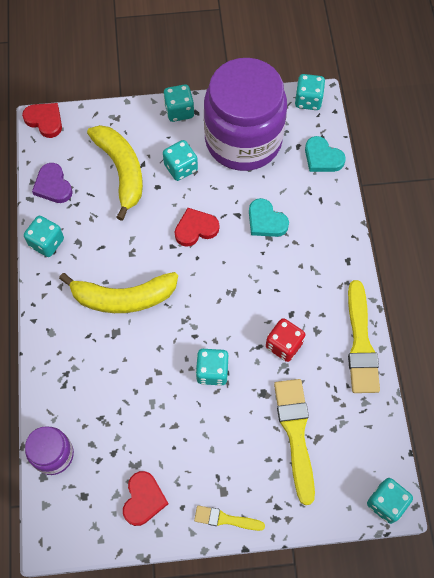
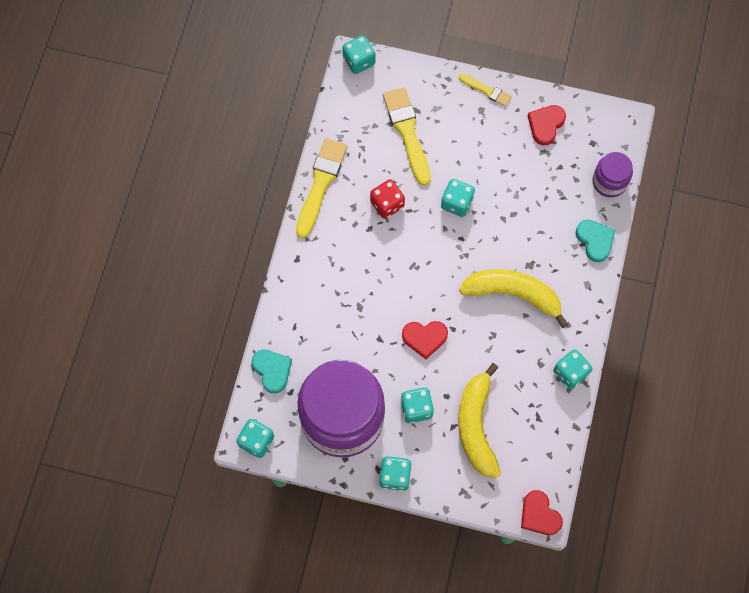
camera: 160 degrees left, 5 degrees up
purple heart [32,163,73,203] -> none
turquoise heart [249,198,289,237] -> turquoise heart moved to [576,220,615,262]
yellow brush [274,379,315,505] -> yellow brush turned 150 degrees clockwise [383,87,431,186]

